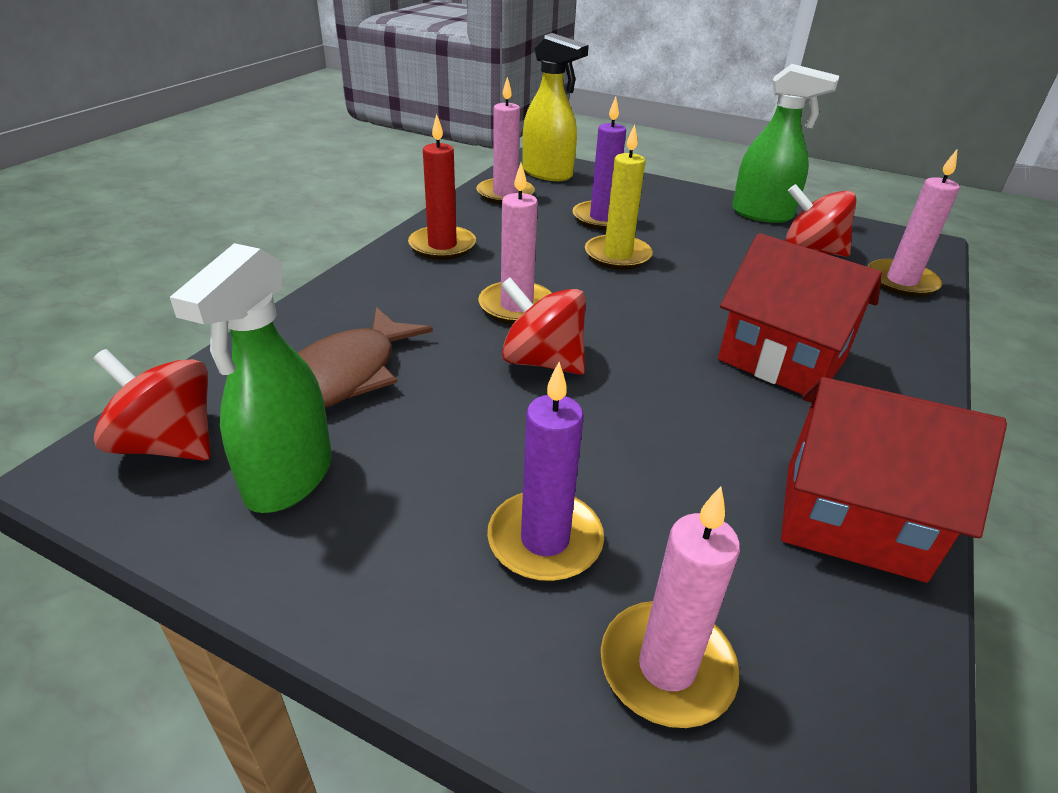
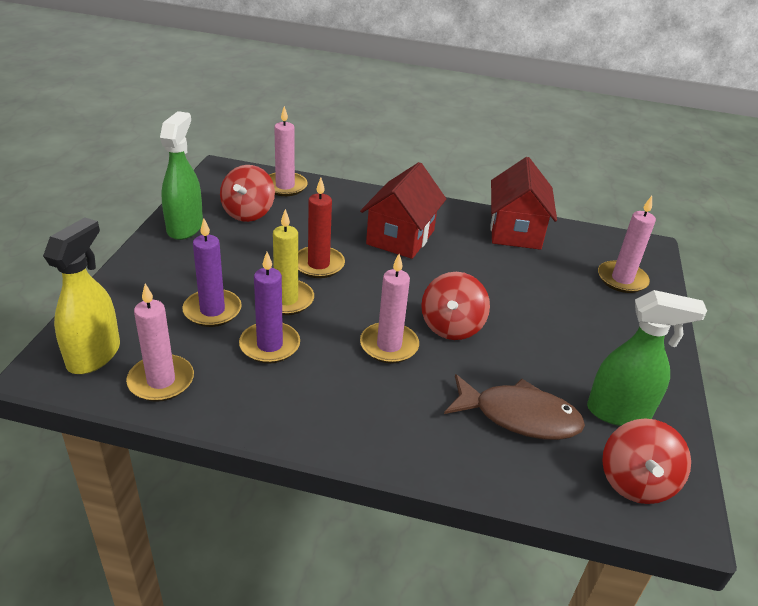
camera: 105 degrees left, 0 degrees up
red candle [408,114,476,260] -> red candle moved to [298,178,345,278]
purple candle [487,362,604,581] -> purple candle moved to [239,252,300,363]

